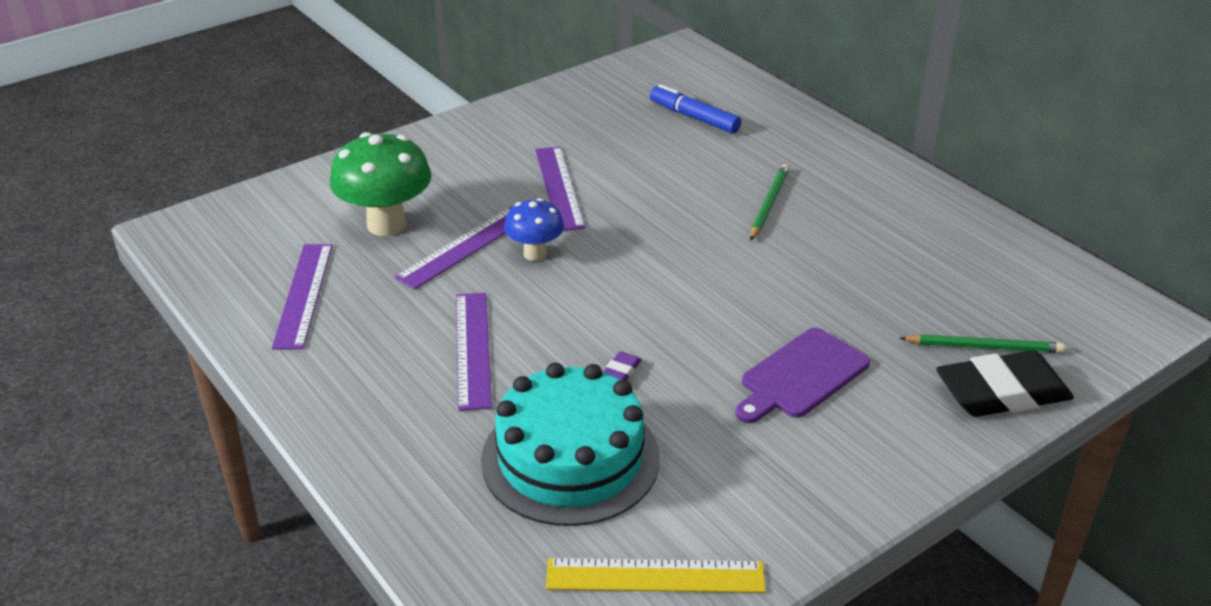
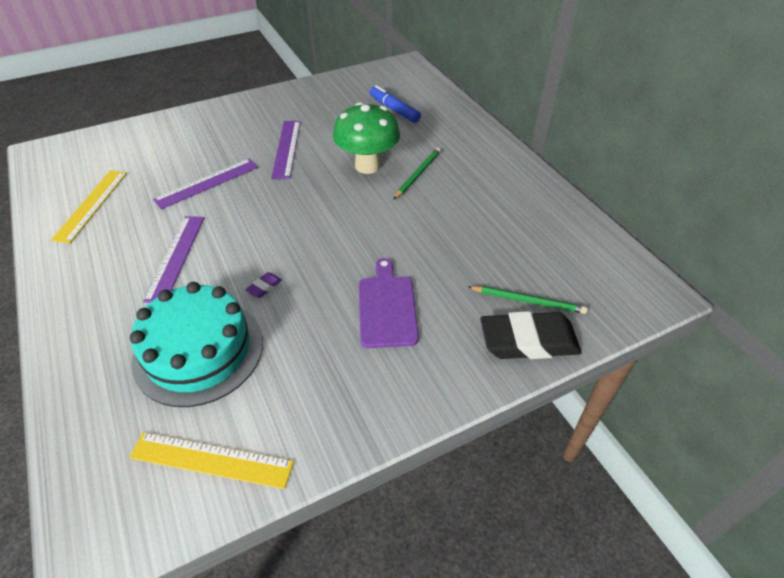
camera: 10 degrees right, 10 degrees up
purple ruler [272,244,332,349] -> yellow ruler [51,170,127,243]
green mushroom [330,132,432,236] -> green mushroom moved to [333,102,400,174]
blue mushroom [504,198,564,261] -> none
purple cutting board [735,327,870,423] -> purple cutting board turned 120 degrees clockwise [359,258,419,348]

